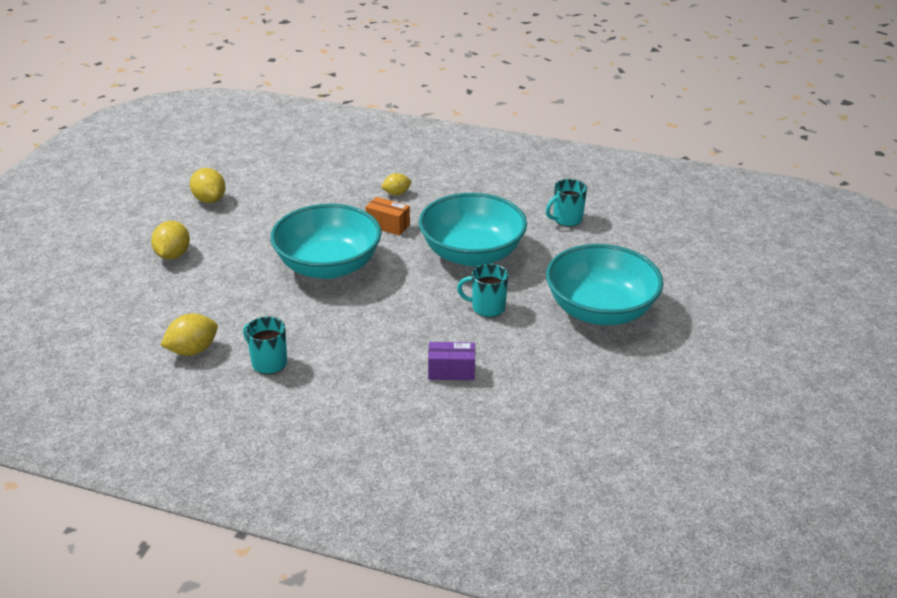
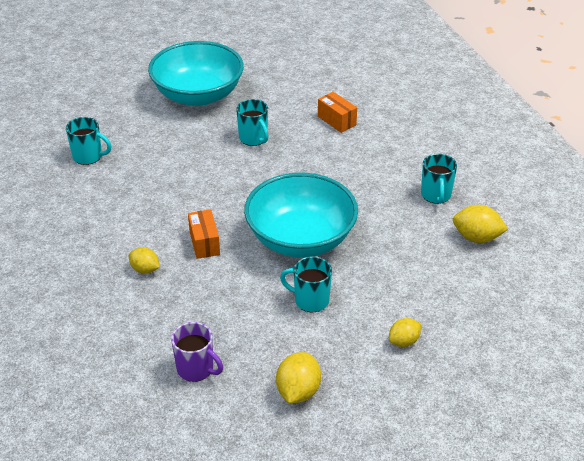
camera: 130 degrees left, 5 degrees up
yellow lemon [151,221,190,260] -> yellow lemon [389,318,421,347], size x0.65
turquoise bowl [419,193,527,266] -> none
purple box [428,342,475,380] -> orange box [318,92,357,133]
none -> purple mug [171,322,223,382]
none -> turquoise mug [280,256,332,312]

